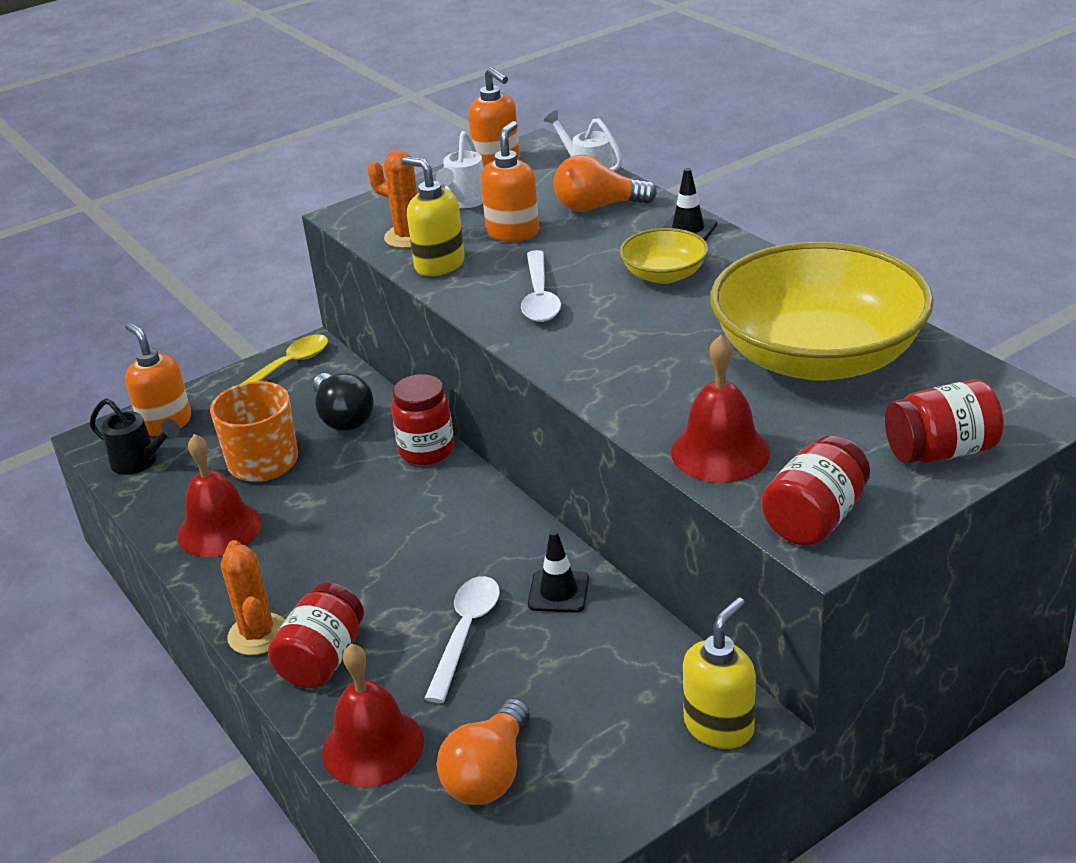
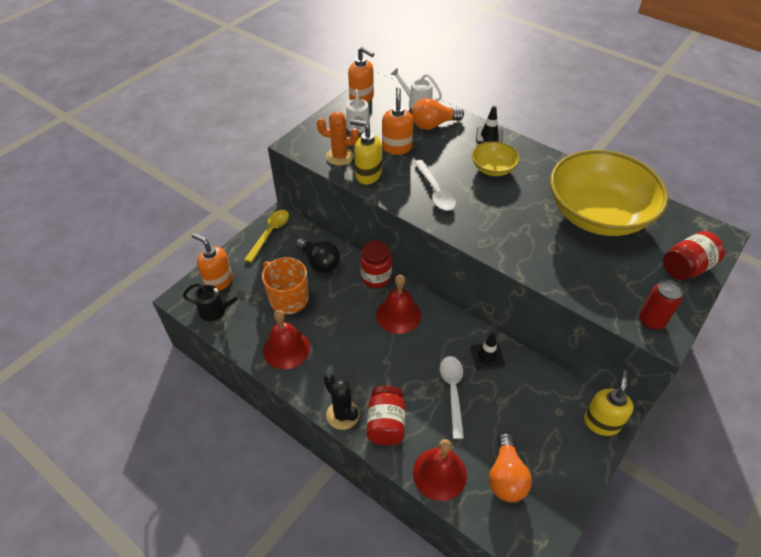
camera: 20 degrees left, 15 degrees up
orange cactus [221,540,285,655] -> black cactus [324,374,359,430]
red bell [671,335,770,483] -> red bell moved to [376,275,421,334]
red jar [761,435,870,546] -> red can [639,280,683,330]

